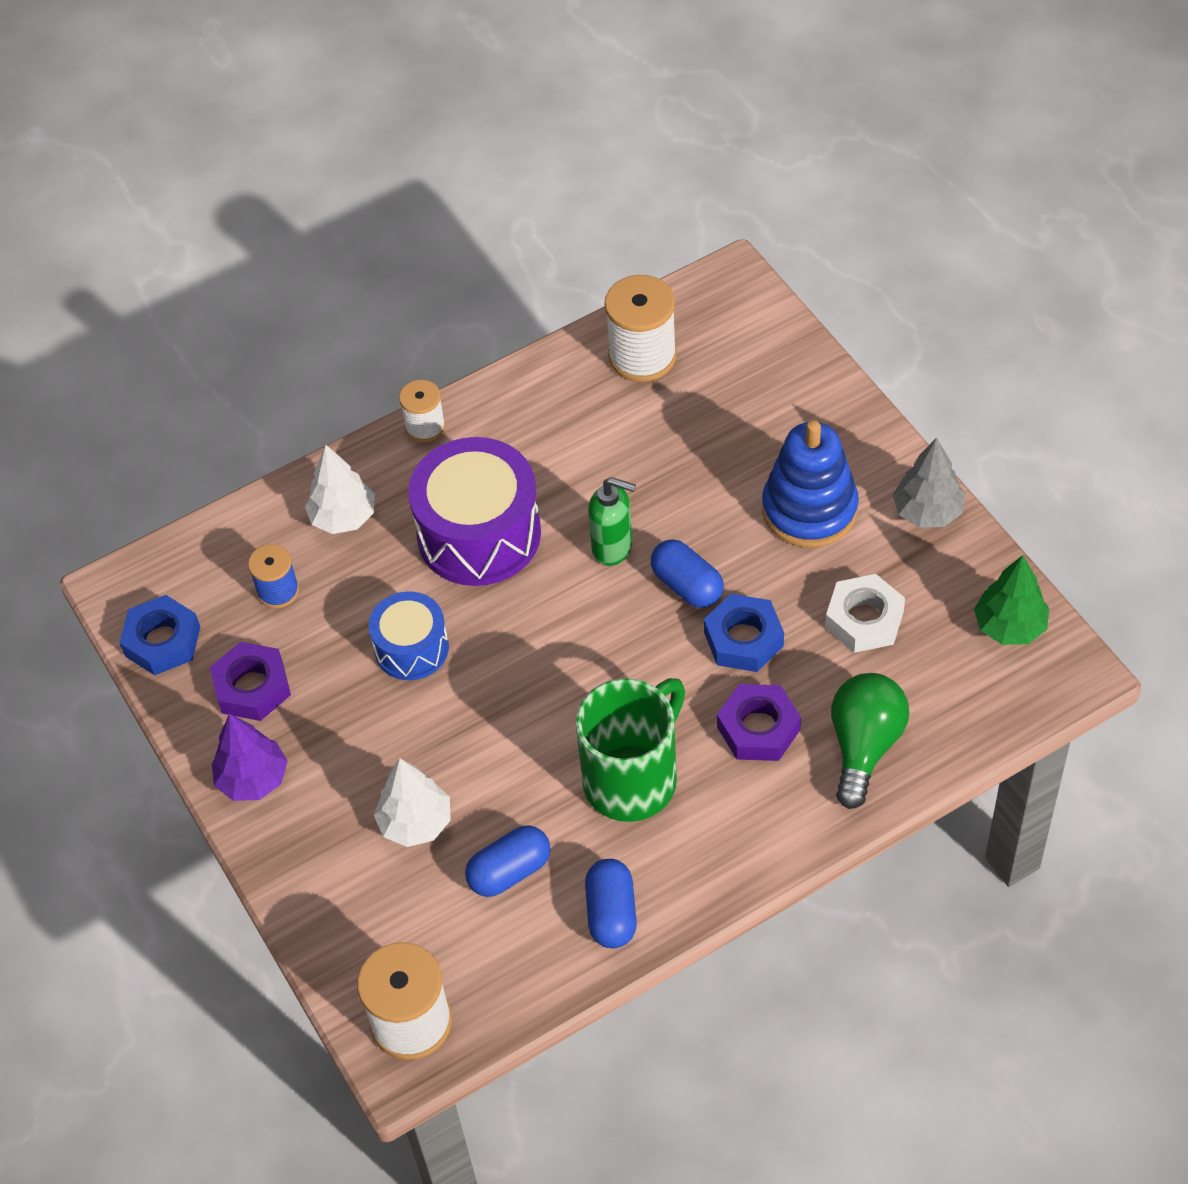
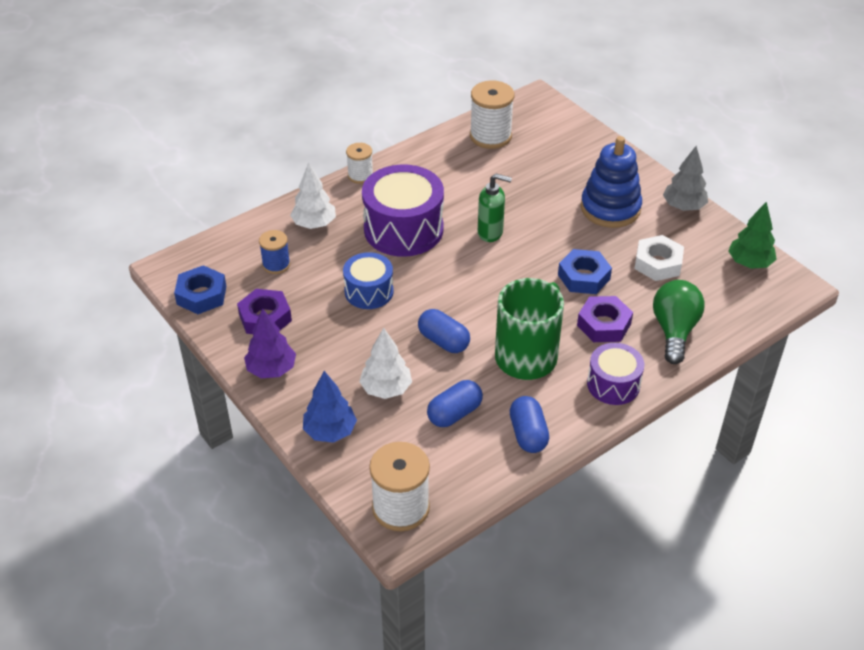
camera: 10 degrees left, 10 degrees down
blue capsule [651,540,724,608] -> blue capsule moved to [418,309,470,353]
none -> blue tree [303,371,357,443]
none -> purple drum [587,343,644,405]

